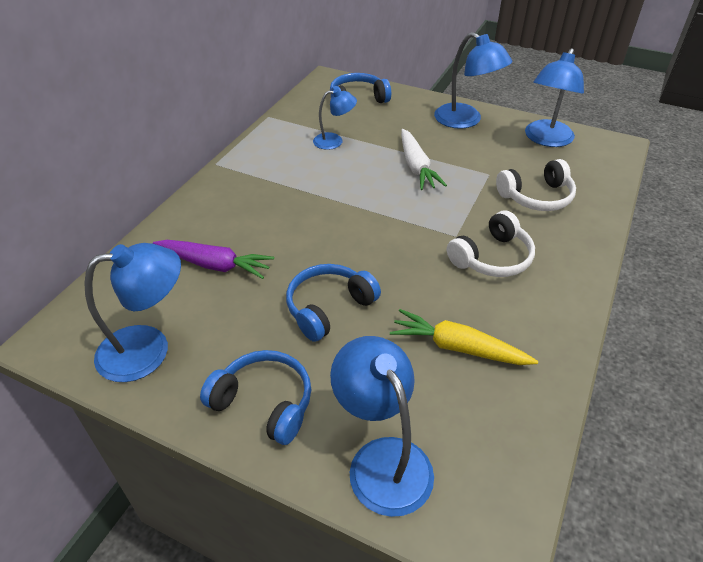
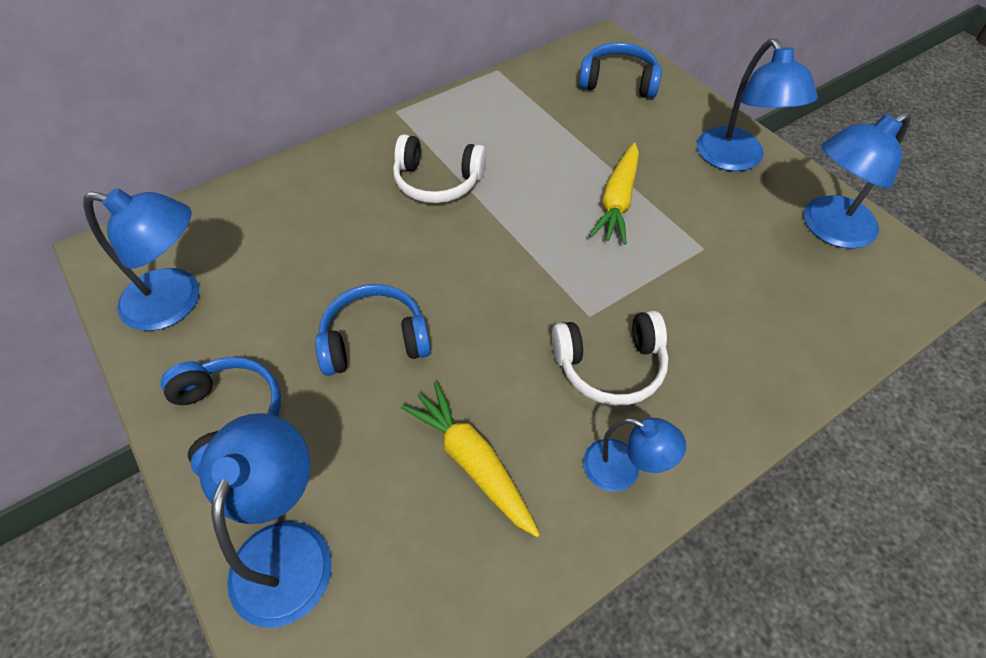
camera: 30 degrees right, 10 degrees up
purple carrot [153,240,274,279] -> none
blue lamp [313,88,357,150] -> blue lamp moved to [583,418,686,492]
white carrot [401,129,447,190] -> yellow carrot [589,143,639,245]
white headphones [496,159,576,211] -> white headphones moved to [393,134,486,203]

